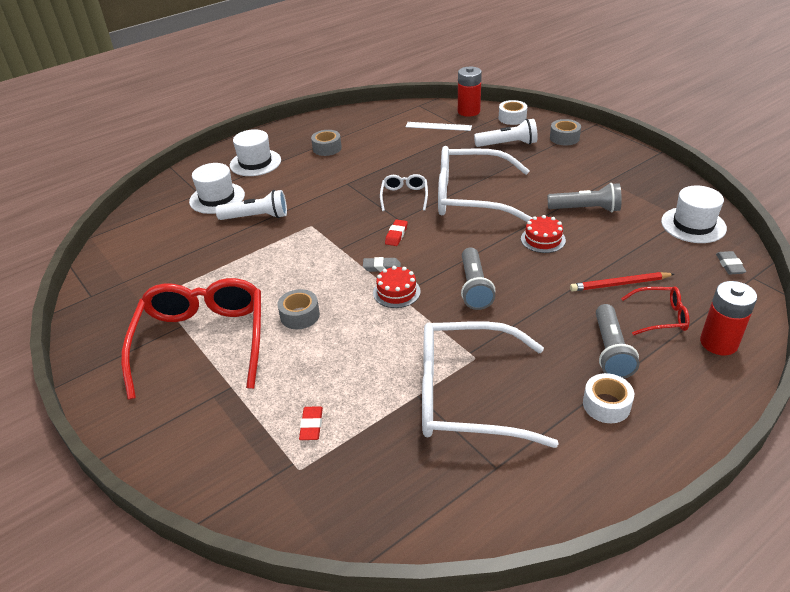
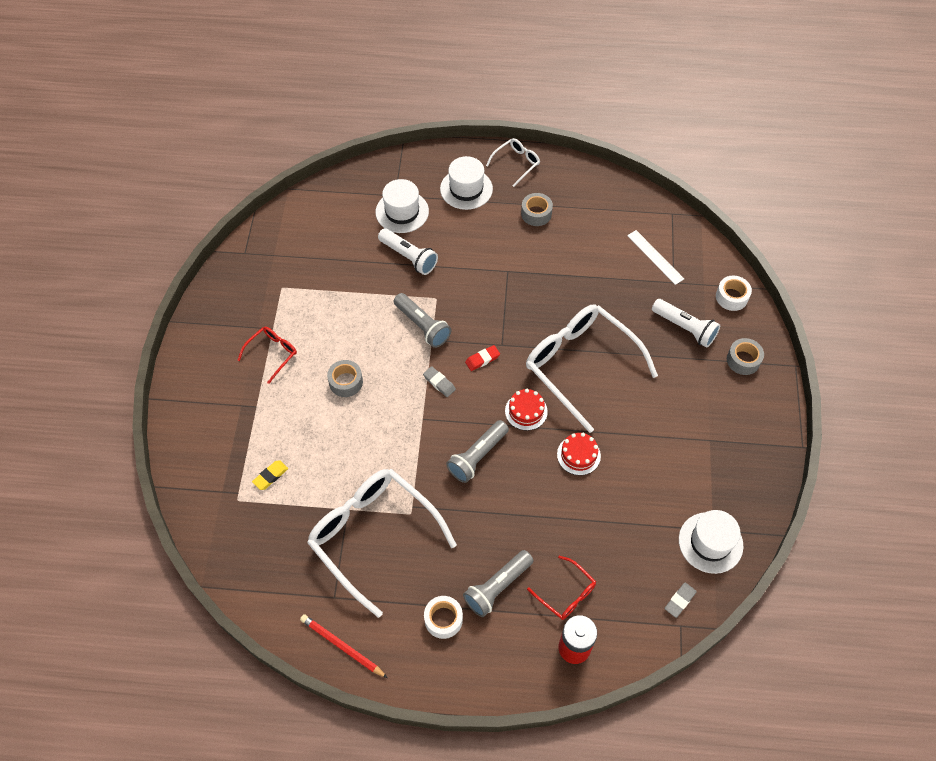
camera: 40 degrees right, 20 degrees up
red glasses [121,278,261,400] -> red glasses [237,327,297,384], size x0.46
red eraser [299,406,323,440] -> yellow eraser [252,460,288,490]
red cake [373,266,421,308] -> red cake moved to [505,389,548,431]
white glasses [380,174,428,211] -> white glasses moved to [486,138,540,187]
red battery [458,66,482,117] -> none
grey flashlight [548,183,622,212] -> grey flashlight moved to [394,293,451,348]
red pencil [570,272,674,292] -> red pencil moved to [300,614,388,678]

